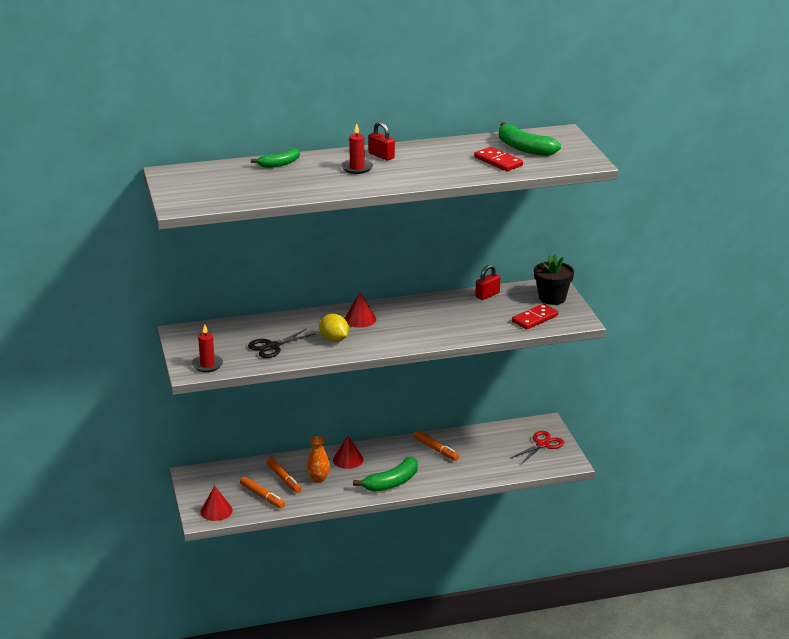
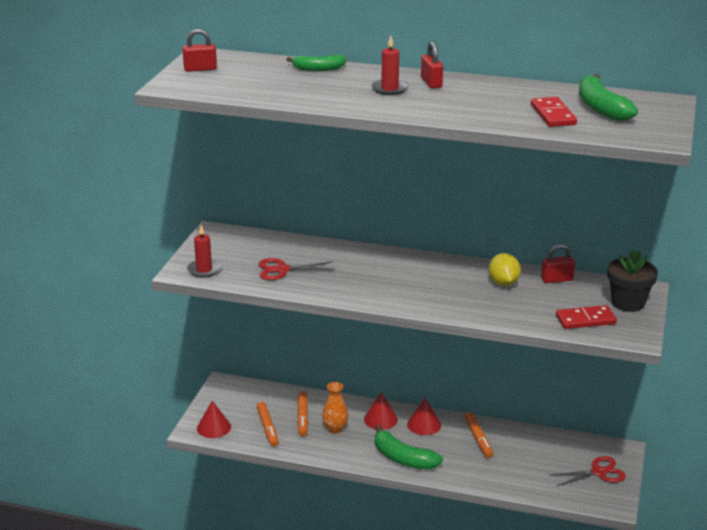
camera: 30 degrees right, 0 degrees up
black scissors [248,328,315,358] -> red scissors [258,258,335,280]
yellow lemon [319,314,349,342] -> yellow lemon moved to [489,253,521,286]
red cone [344,292,376,328] -> red cone moved to [407,398,441,435]
green banana [353,457,418,492] -> green banana turned 45 degrees clockwise [375,425,443,470]
none -> red padlock [182,29,217,72]

